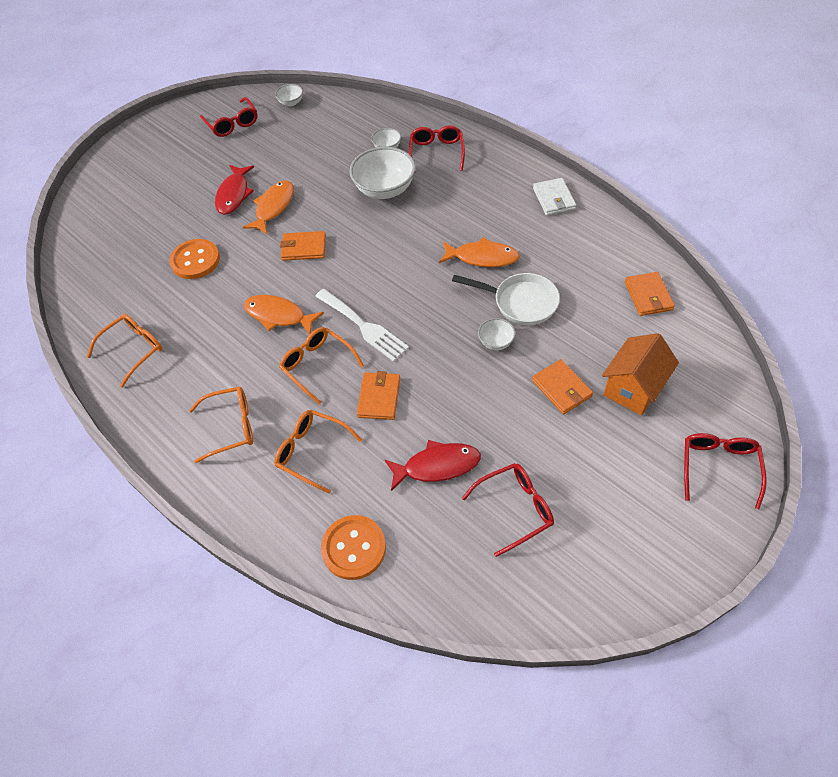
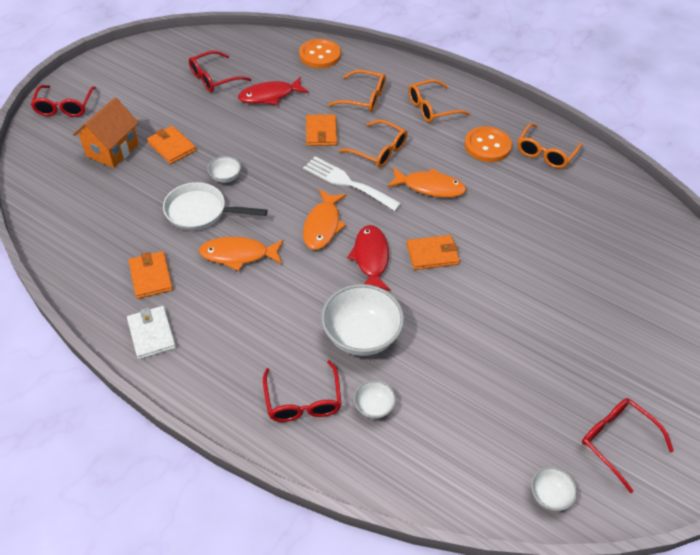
camera: 165 degrees right, 5 degrees down
orange button [169,239,220,279] -> orange button moved to [464,126,512,162]
red fish [215,165,254,215] -> red fish moved to [347,225,391,291]
orange fish [243,181,294,234] -> orange fish moved to [303,189,347,250]
orange wallet [625,272,675,316] -> orange wallet moved to [128,251,173,299]

